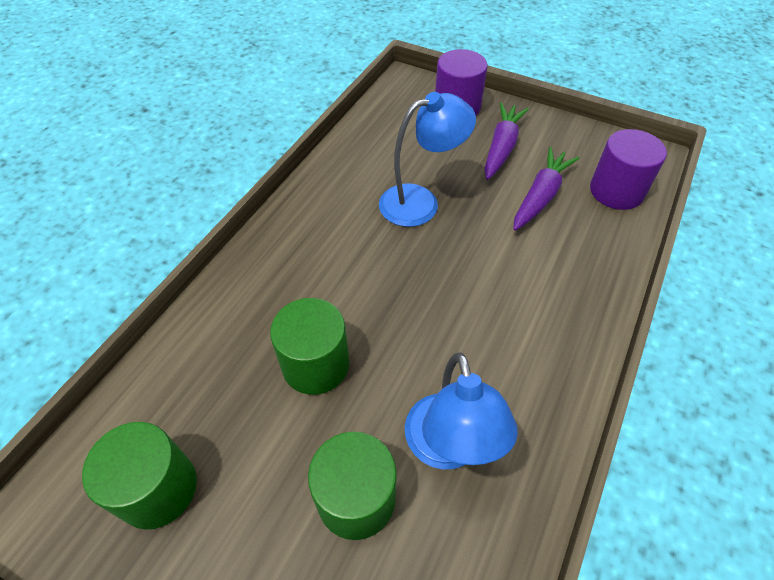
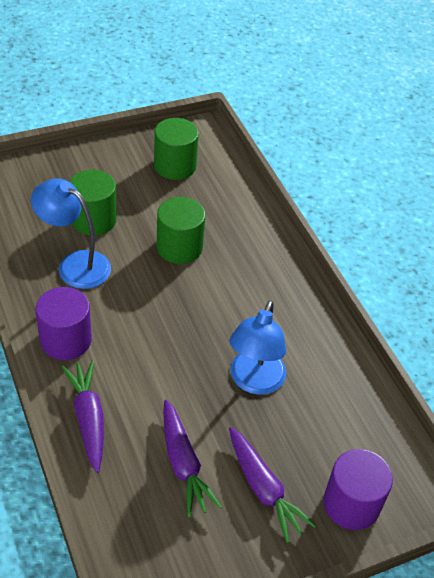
camera: 125 degrees right, 5 degrees down
purple cylinder [590,129,667,210] -> purple cylinder moved to [35,287,92,360]
none -> purple carrot [62,360,104,473]

